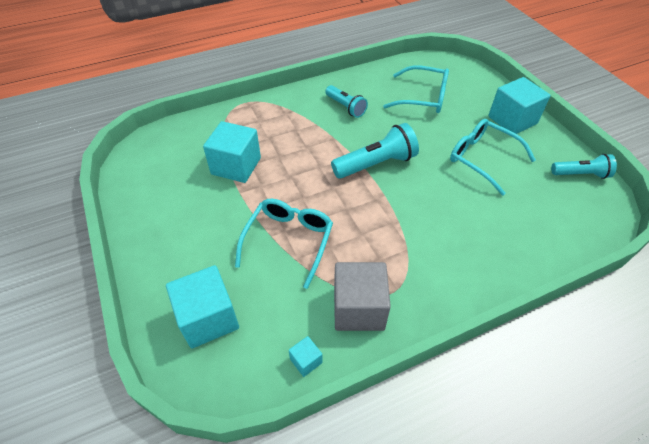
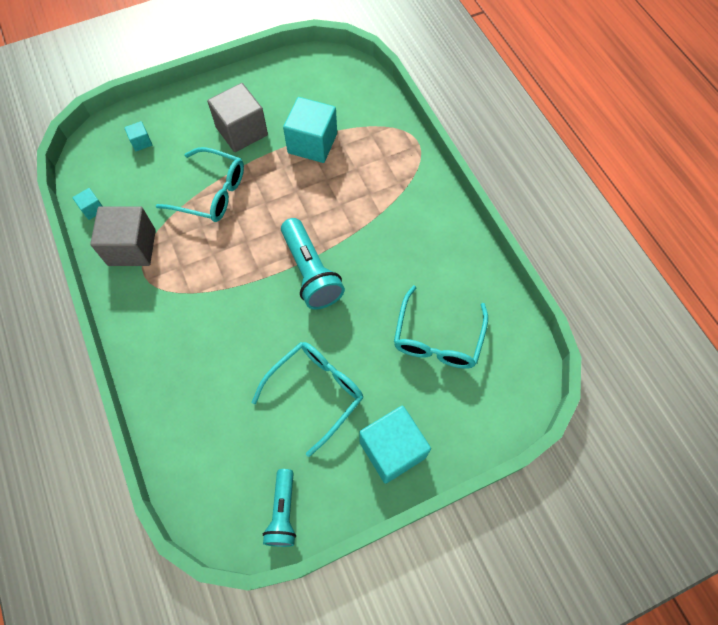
camera: 90 degrees right, 15 degrees up
turquoise cube [166,265,239,348] -> turquoise cube [124,121,152,151], size x0.45
turquoise flashlight [325,85,368,118] -> none
none -> grey cube [207,83,268,152]

